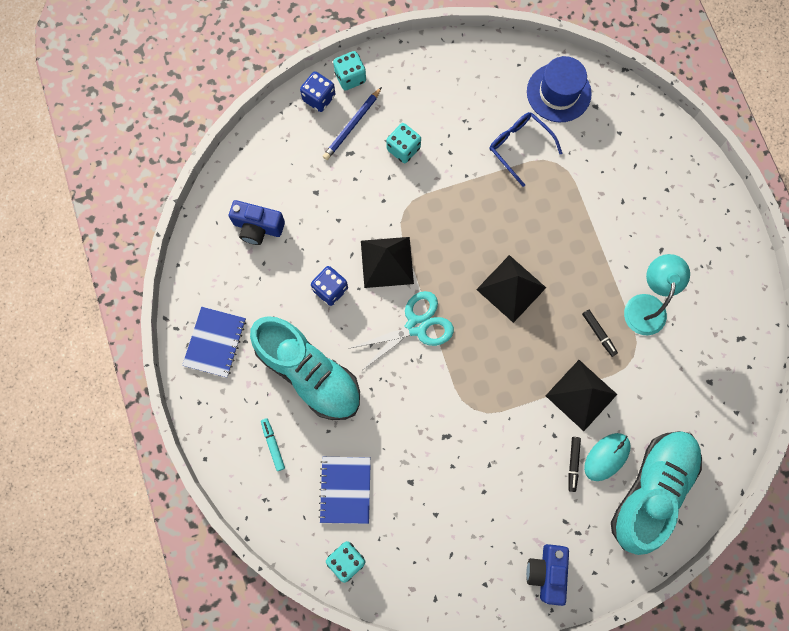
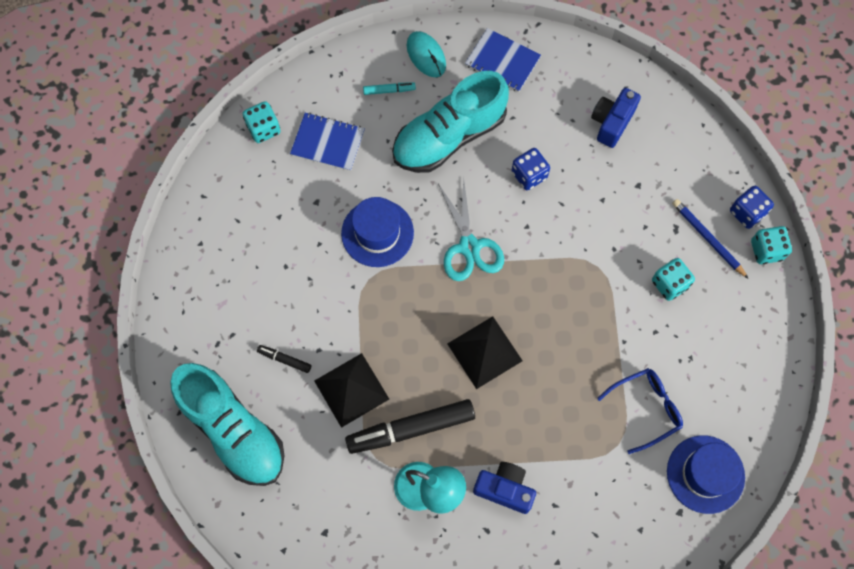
camera: 105 degrees right, 5 degrees down
black pyramid [361,237,414,288] -> none
blue camera [526,544,569,606] -> blue camera moved to [473,462,536,514]
black marker [582,310,618,357] -> black marker [345,399,475,454], size x2.24
turquoise mouse [584,433,631,481] -> turquoise mouse moved to [407,31,446,77]
none -> blue hat [341,197,414,267]

